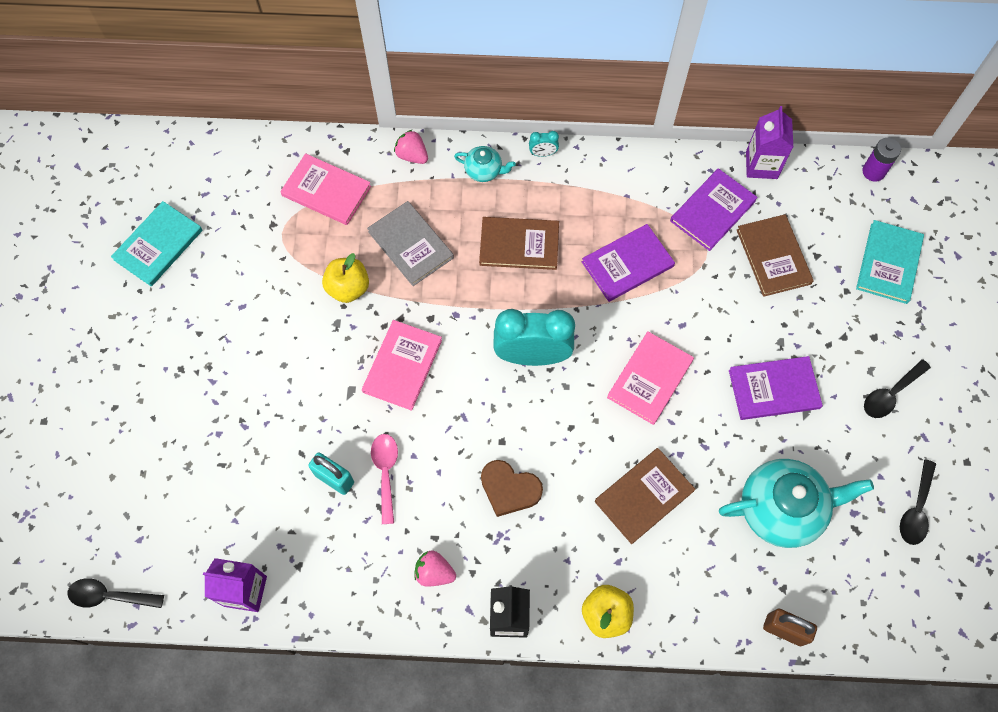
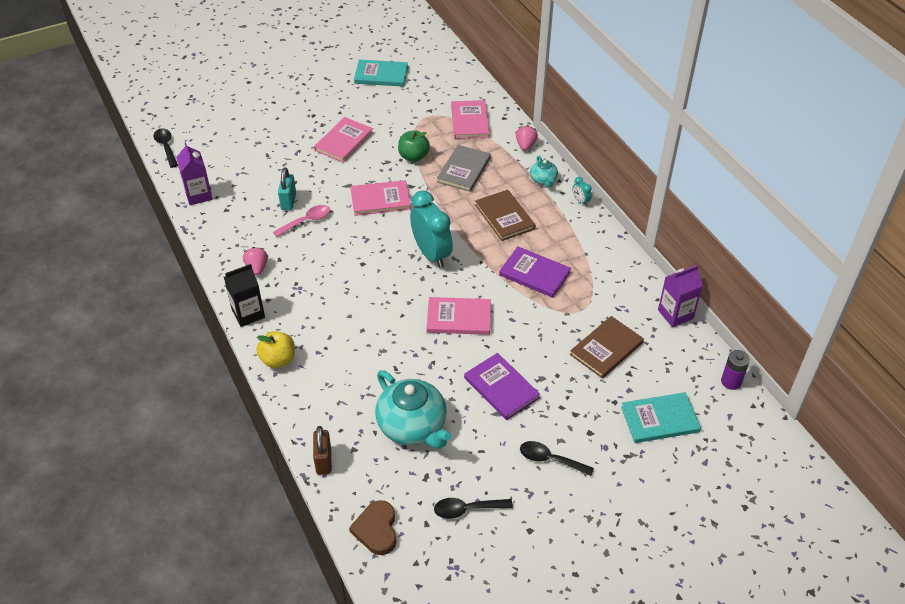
camera: 60 degrees right, 20 degrees down
yellow apple [322,253,369,303] -> green apple [398,130,430,162]
brown heart [481,460,543,517] -> brown heart moved to [349,500,396,555]
brown book [595,448,695,544] -> none
purple book [670,168,758,251] -> none
none -> pink book [314,117,373,163]

